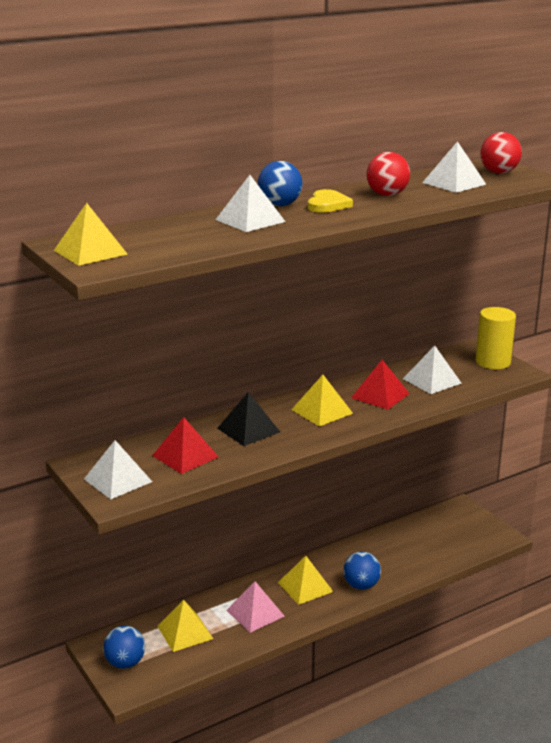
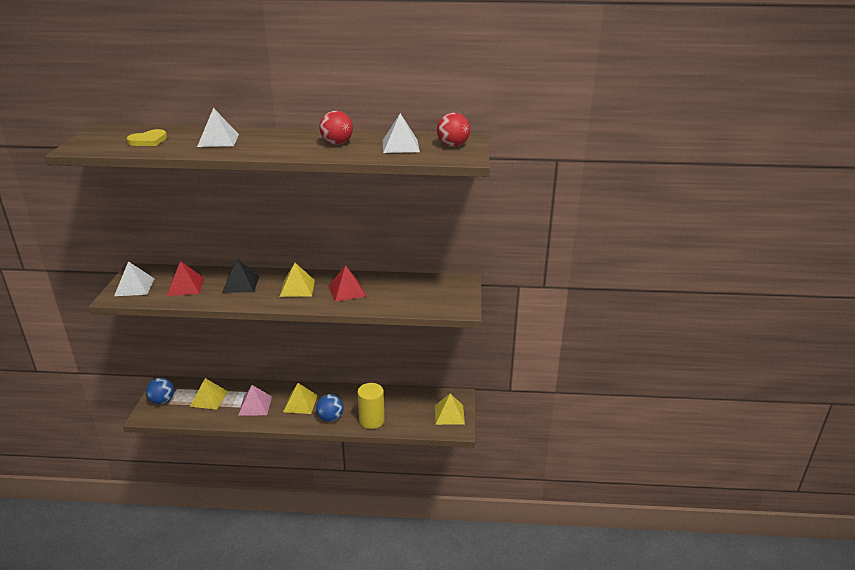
camera: 35 degrees right, 5 degrees up
yellow pyramid [54,203,128,266] -> yellow pyramid moved to [435,394,465,425]
blue ball [258,161,302,206] -> none
yellow heart [308,189,353,213] -> yellow heart moved to [126,129,167,146]
white pyramid [403,346,462,394] -> none
yellow cylinder [476,307,516,369] -> yellow cylinder moved to [357,383,385,429]

